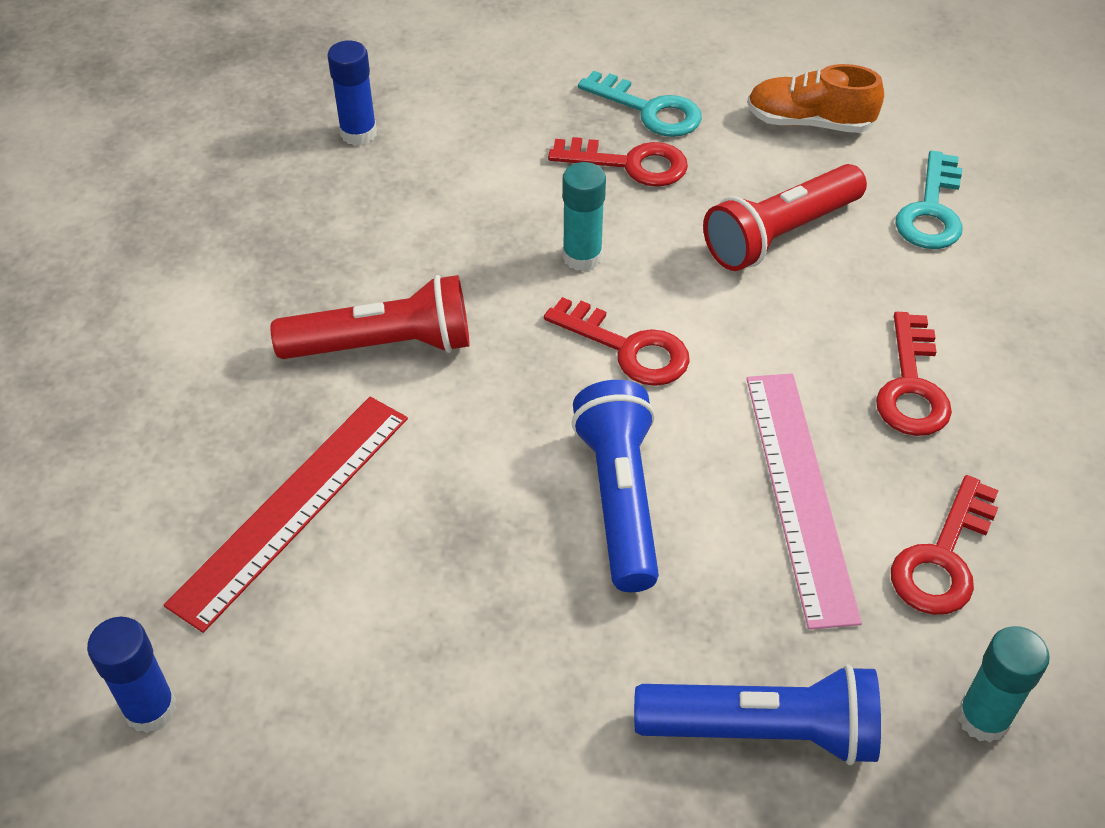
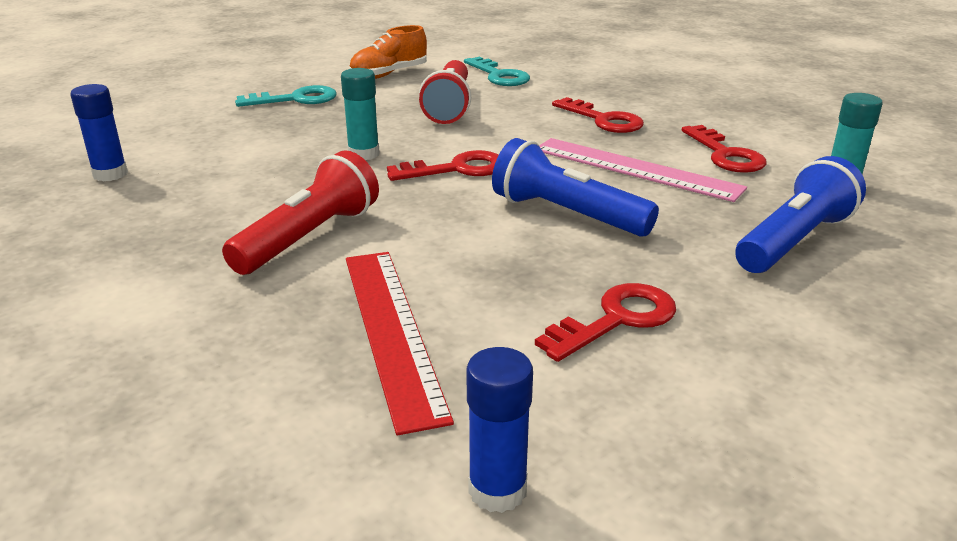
camera: 50 degrees left, 20 degrees down
red key [548,137,688,187] -> red key moved to [535,283,676,362]

